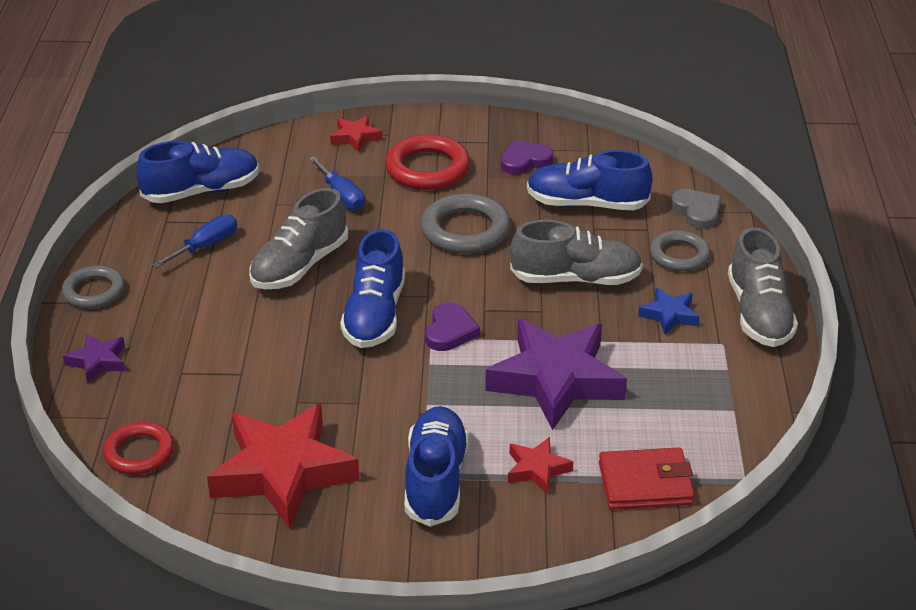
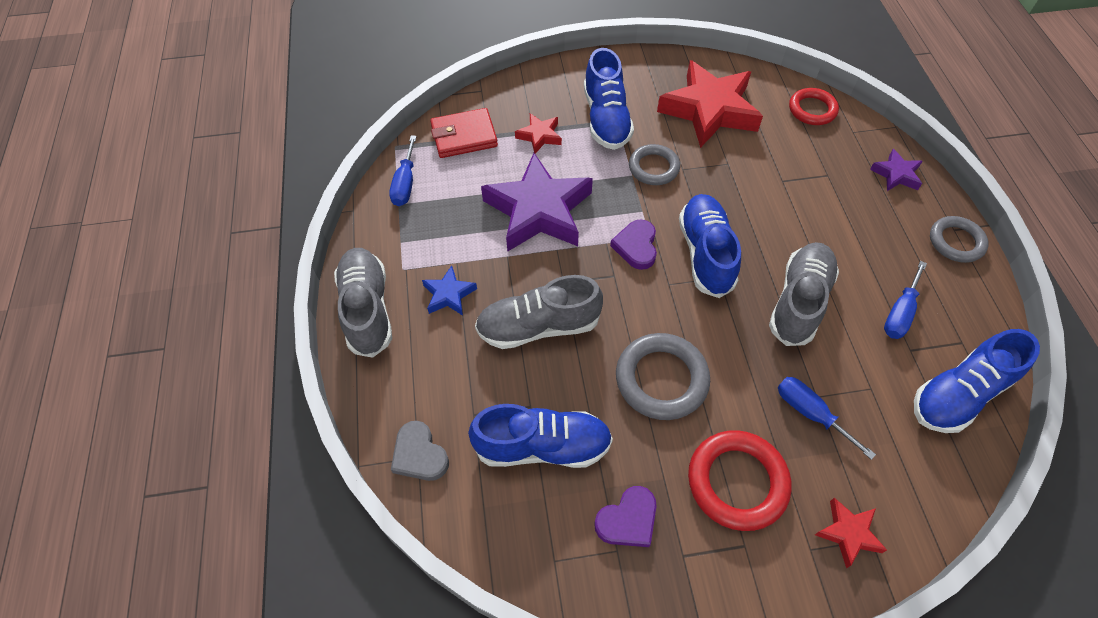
camera: 170 degrees right, 20 degrees up
grey ring [650,230,710,271] -> grey ring moved to [629,144,680,185]
none -> blue screwdriver [389,135,417,206]

